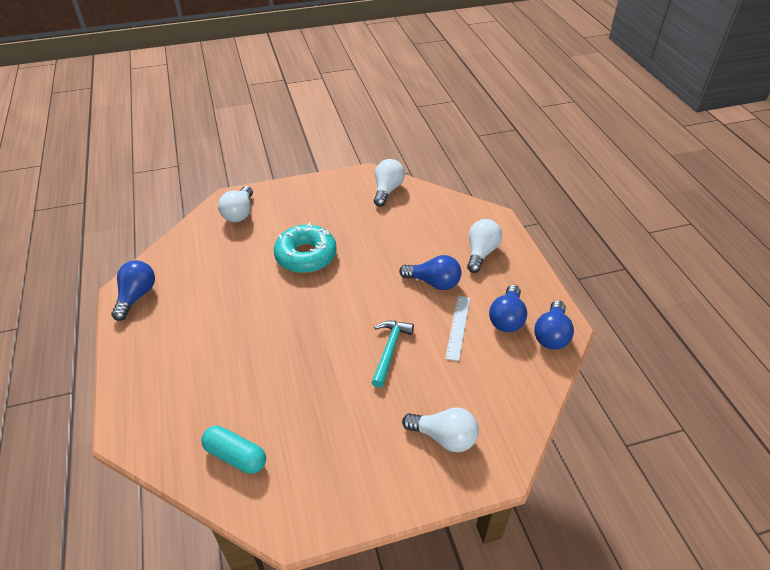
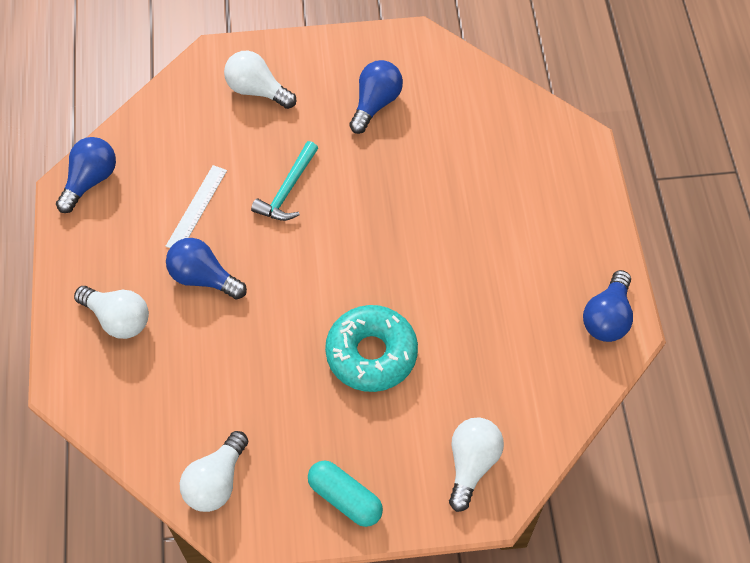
camera: 170 degrees left, 15 degrees up
turquoise capsule [201,426,266,474] -> turquoise capsule moved to [308,461,383,527]
white light bulb [467,219,502,273] -> white light bulb turned 90 degrees counterclockwise [74,286,149,339]
blue light bulb [489,285,527,332] -> blue light bulb moved to [349,60,403,134]

